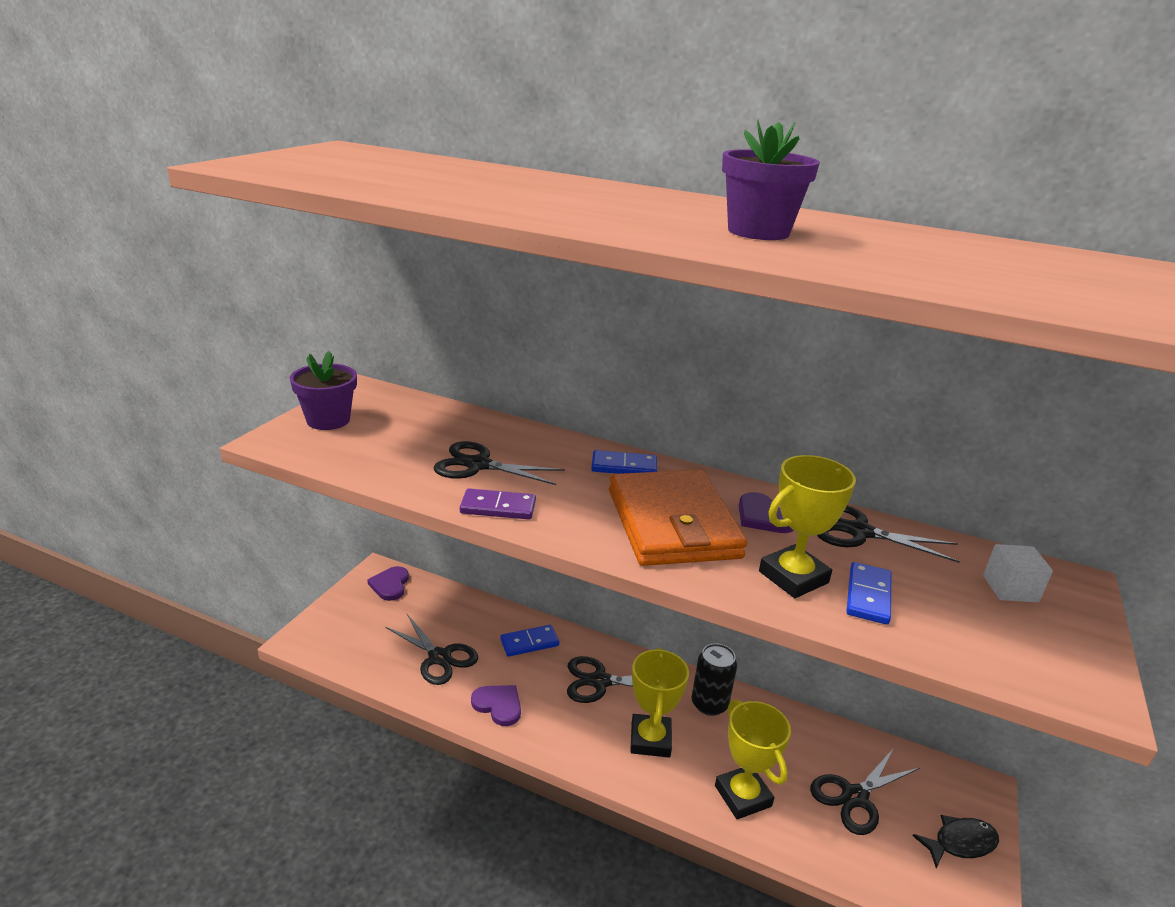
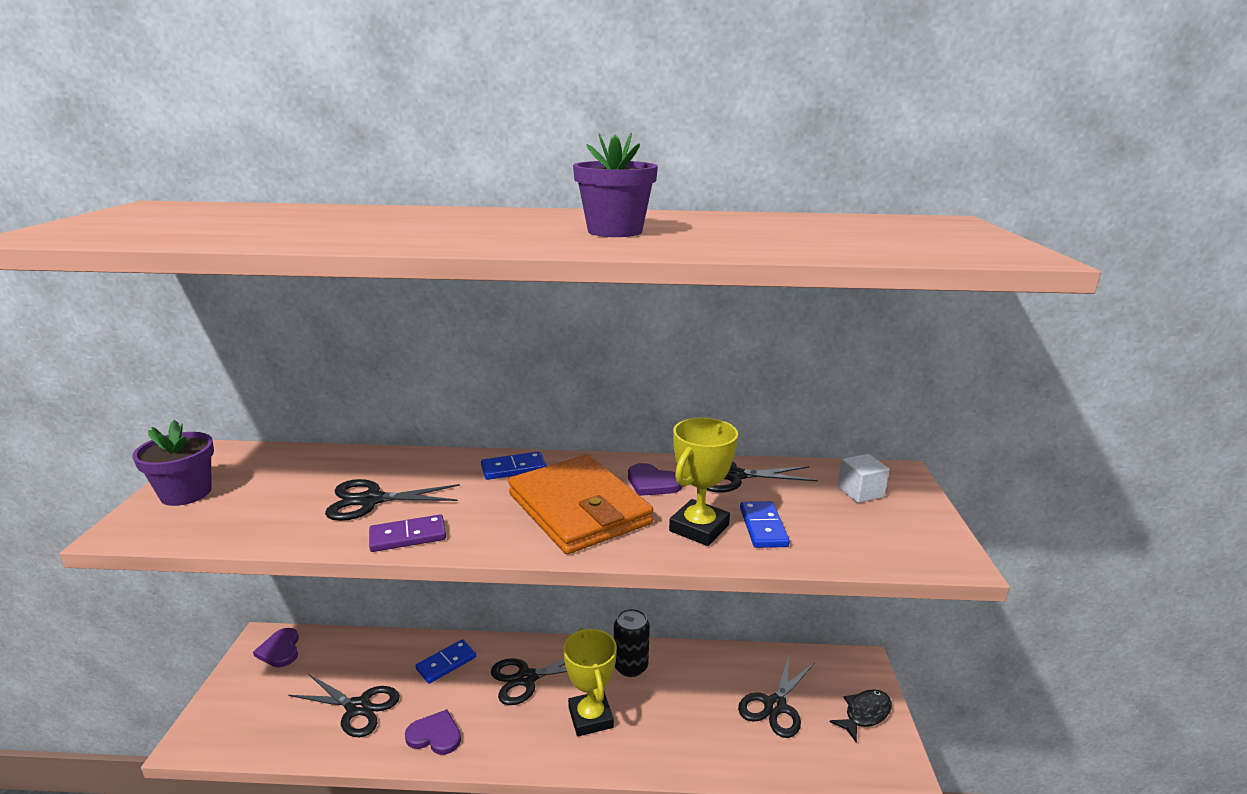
camera: 20 degrees left, 5 degrees down
yellow trophy [715,699,791,819] -> none

